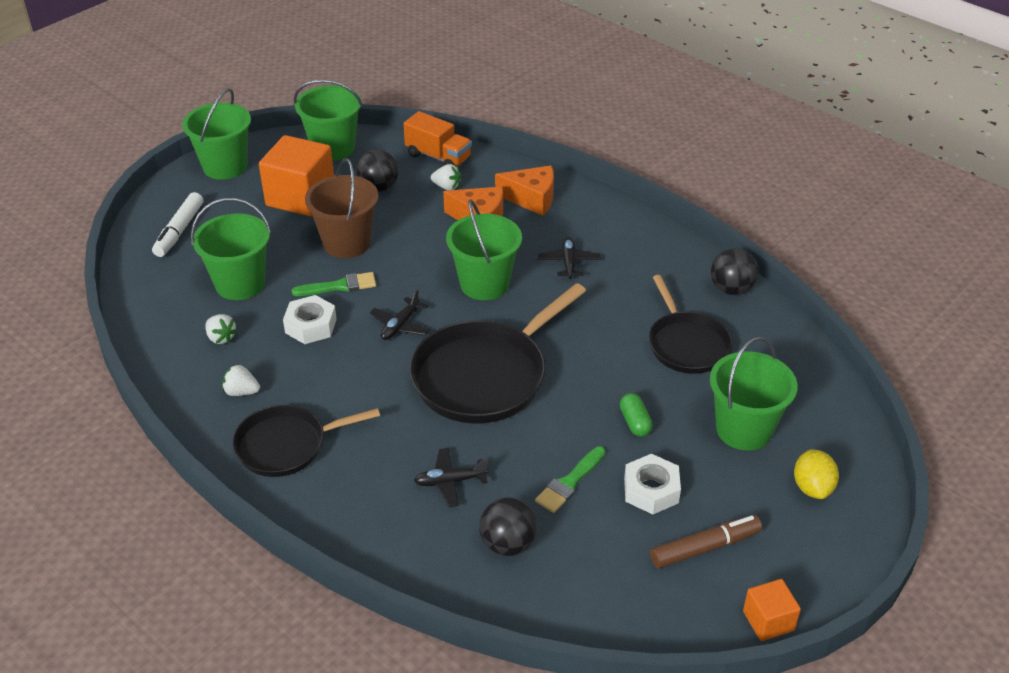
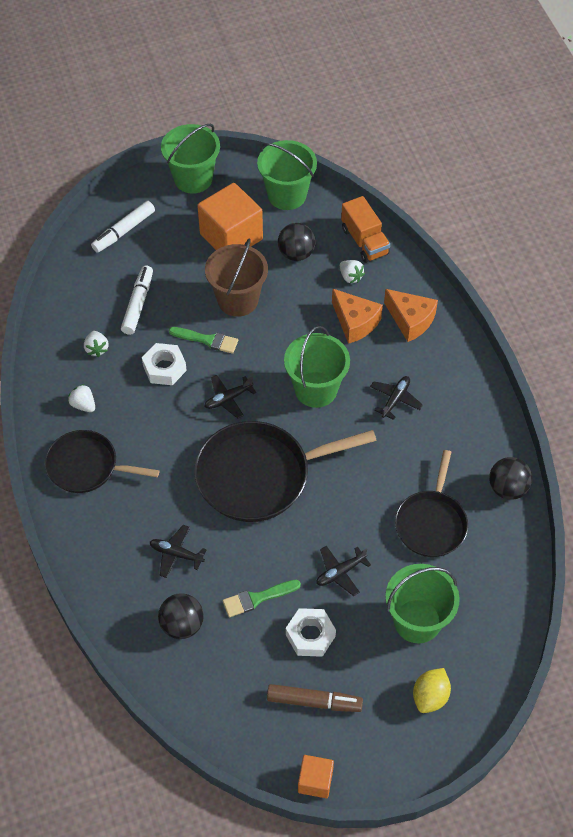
camera: 30 degrees right, 15 degrees up
green bucket [191,198,271,300] -> white marker [121,265,153,335]
green capsule [620,393,653,437] -> black plane [316,546,371,596]

